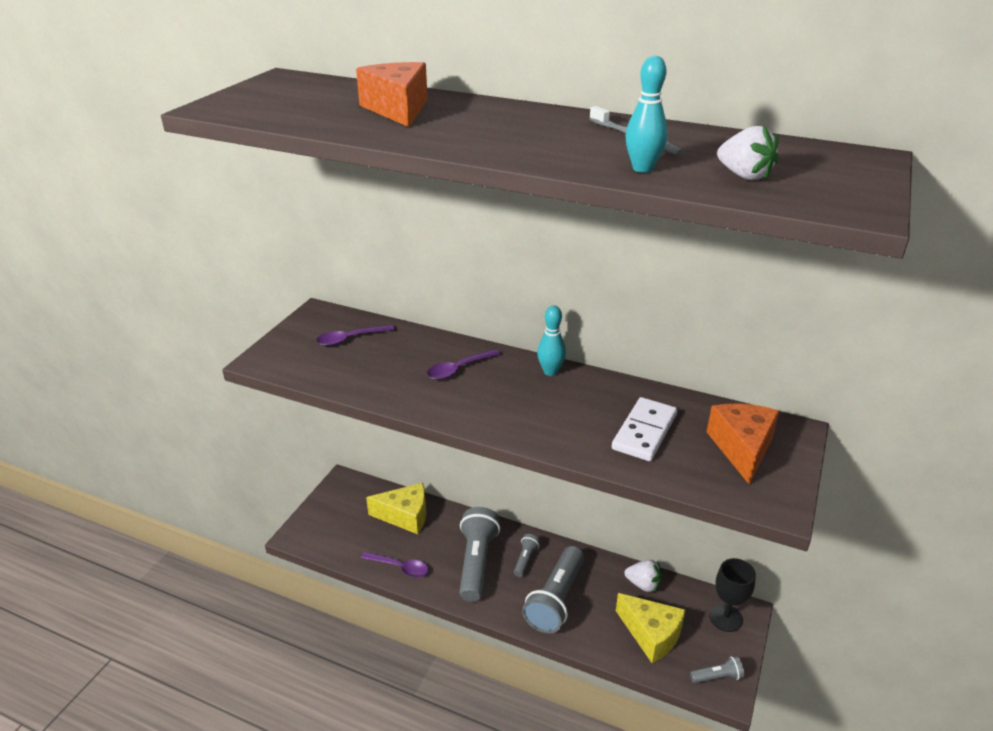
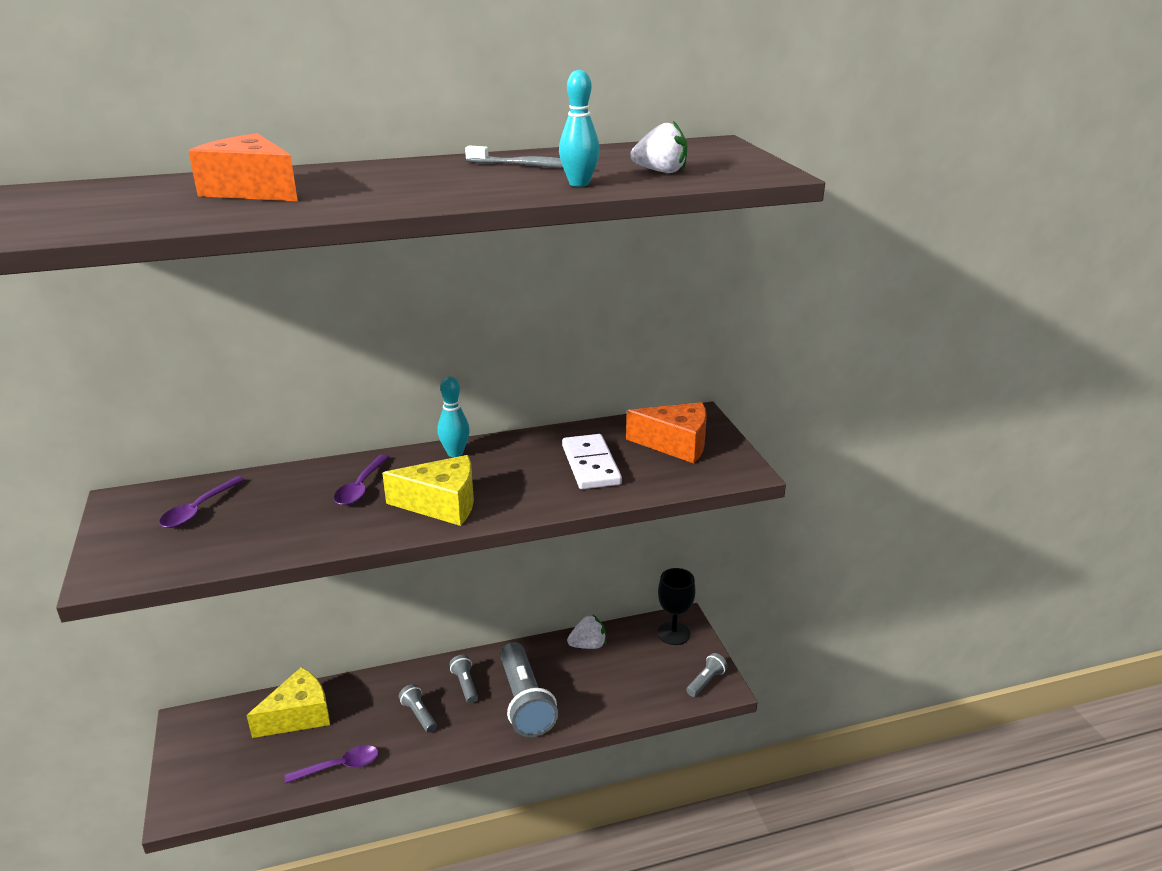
camera: 40 degrees left, 5 degrees down
grey flashlight [459,507,500,602] -> grey flashlight [399,684,437,733], size x0.47
yellow cheese [616,593,686,663] -> yellow cheese moved to [382,455,474,526]
orange cheese [707,404,780,485] -> orange cheese turned 135 degrees clockwise [626,402,707,463]

